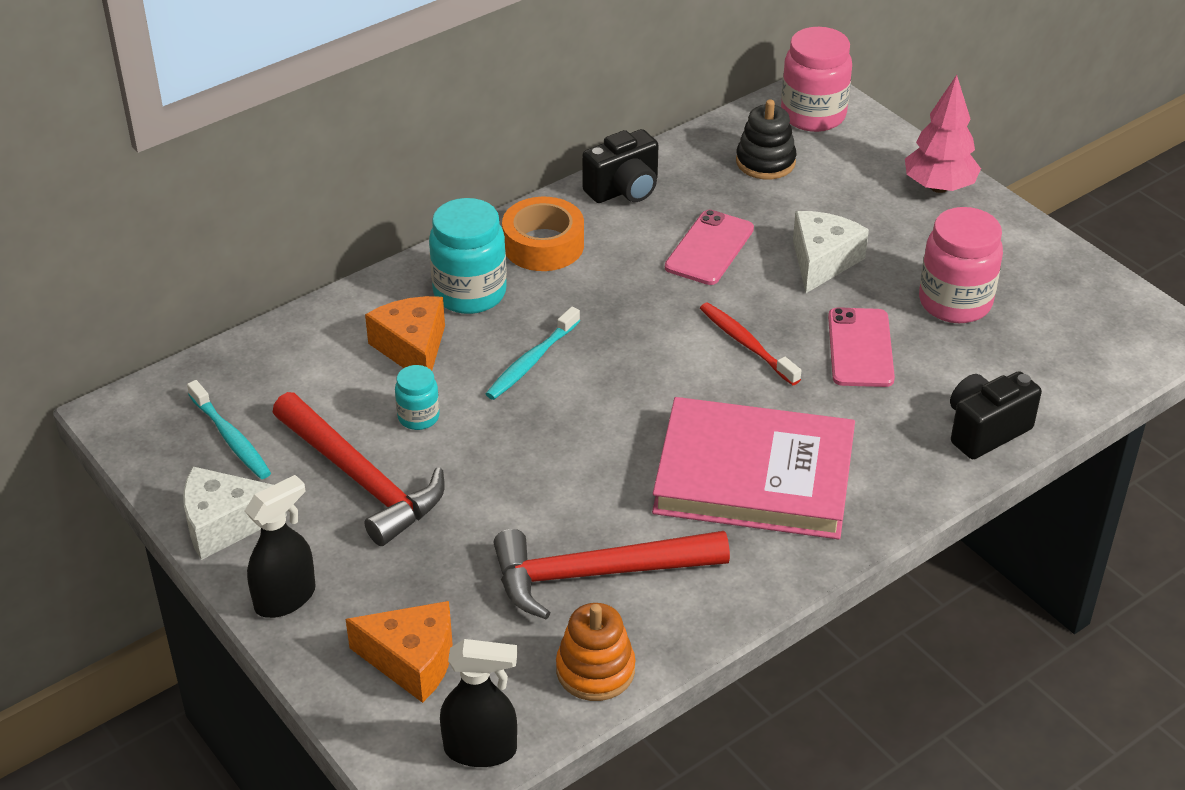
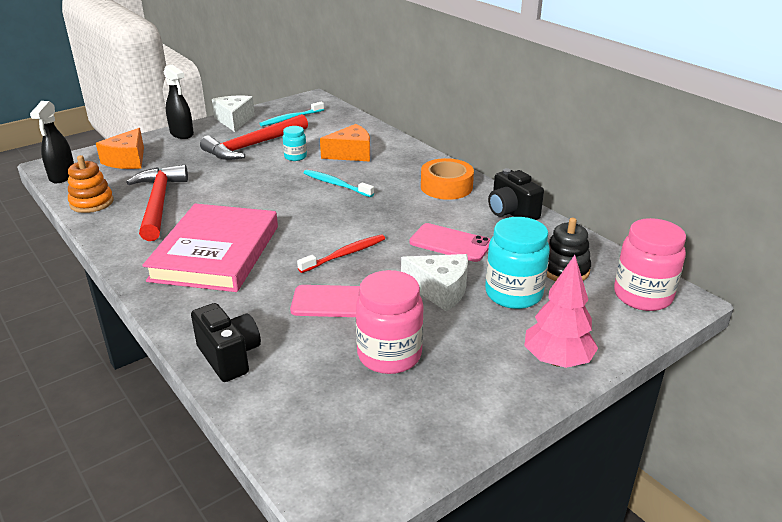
camera: 90 degrees right, 10 degrees down
turquoise jar [429,198,507,314] -> turquoise jar moved to [485,217,550,309]

